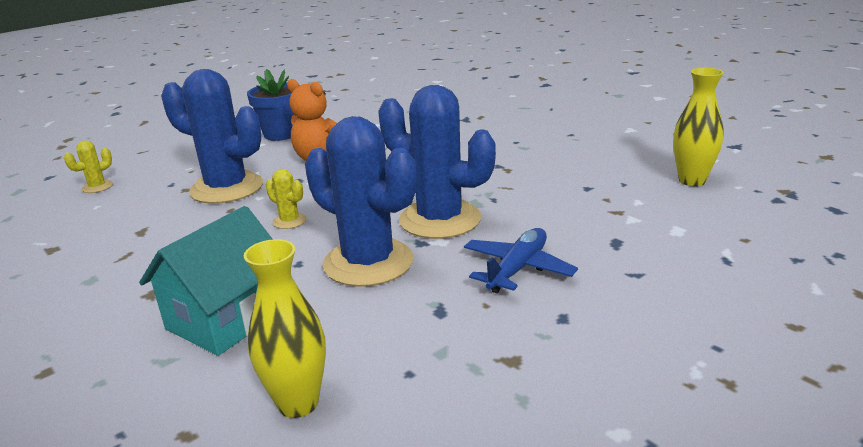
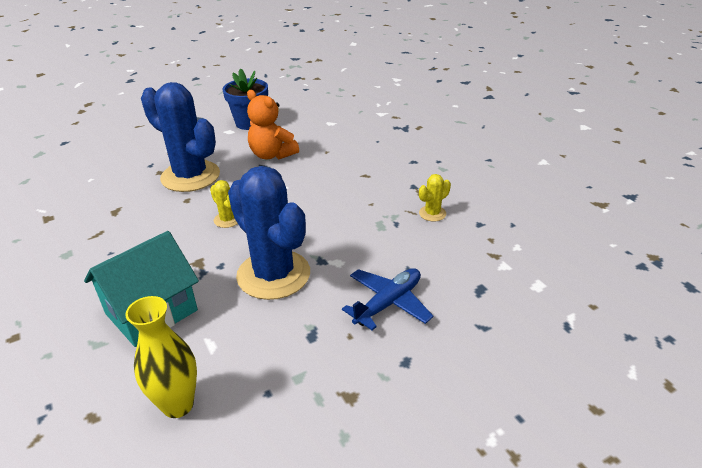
camera: 10 degrees right, 10 degrees up
yellow cactus [64,141,113,193] -> yellow cactus moved to [419,174,451,222]
blue cactus [378,85,496,239] -> none
yellow vase [673,68,724,186] -> none

